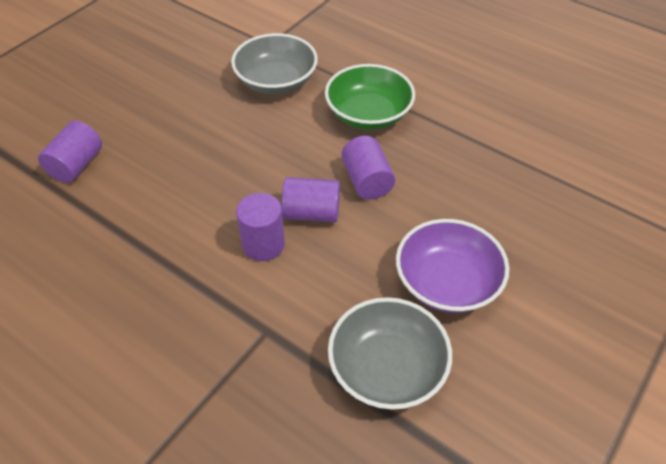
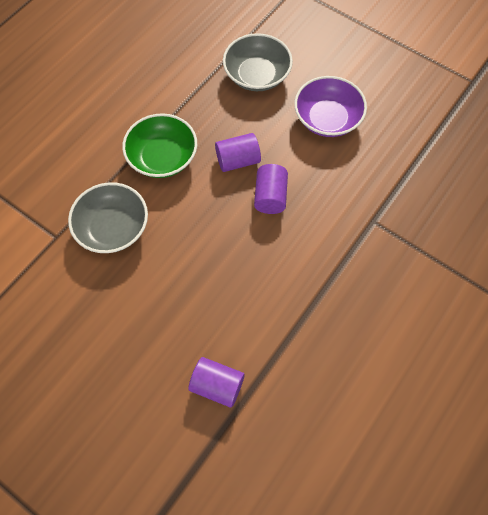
camera: 90 degrees left, 15 degrees up
purple cylinder [236,193,285,261] -> none
grey bowl [328,297,452,410] -> grey bowl moved to [223,33,293,91]

